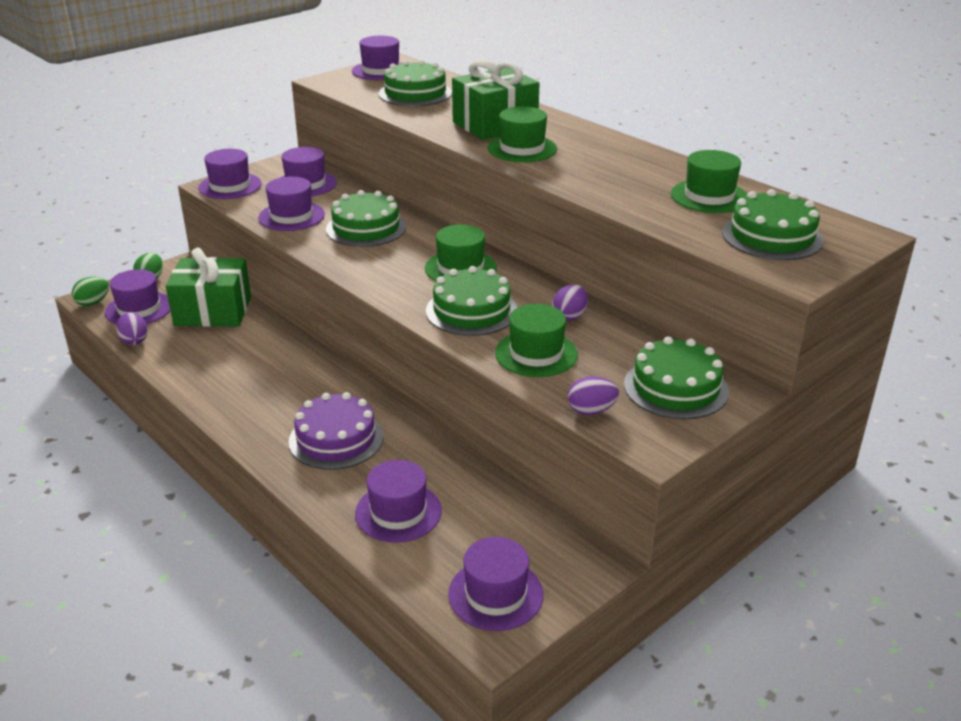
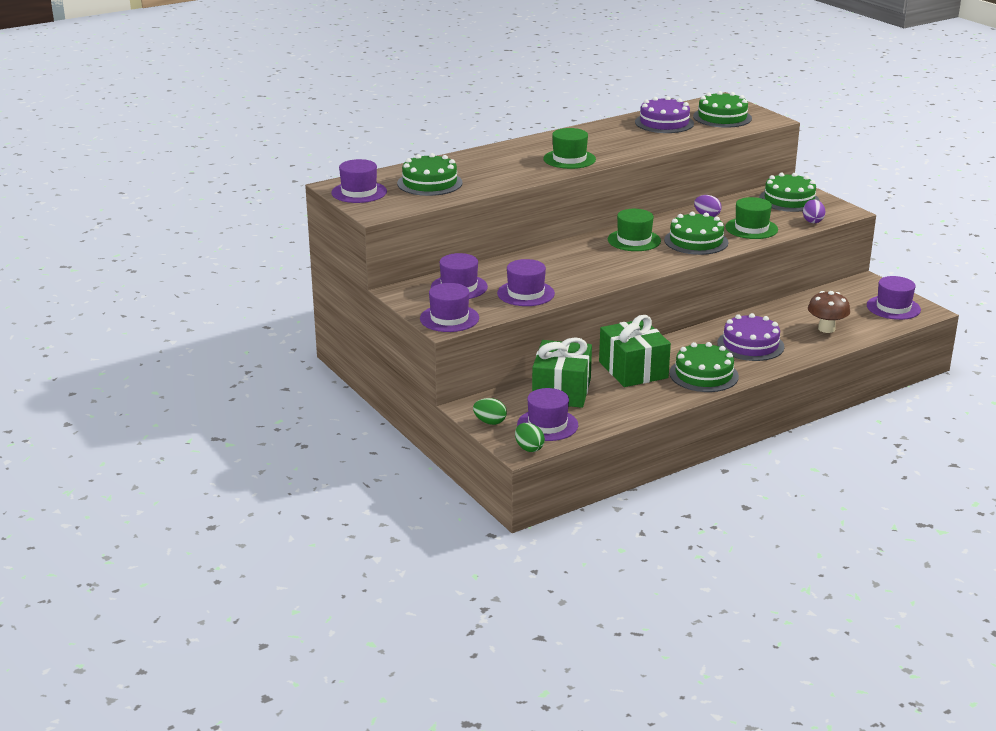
camera: 80 degrees left, 5 degrees down
purple egg [116,312,148,345] -> none
green cake [326,190,406,247] -> green cake moved to [669,342,739,392]
purple hat [355,460,442,543] -> brown mushroom [808,291,850,333]
green gift [452,59,540,140] -> green gift moved to [599,315,671,387]
green hat [671,150,747,213] -> purple cake [635,96,694,133]

